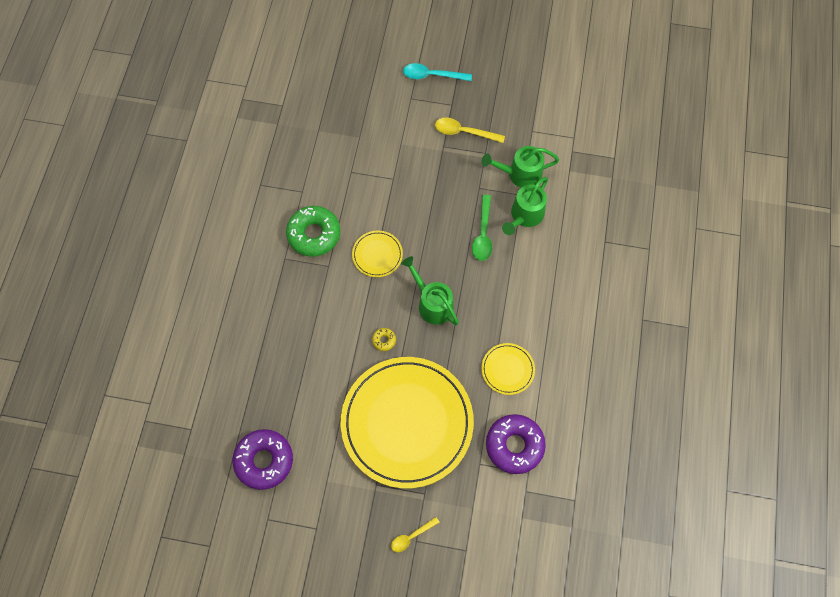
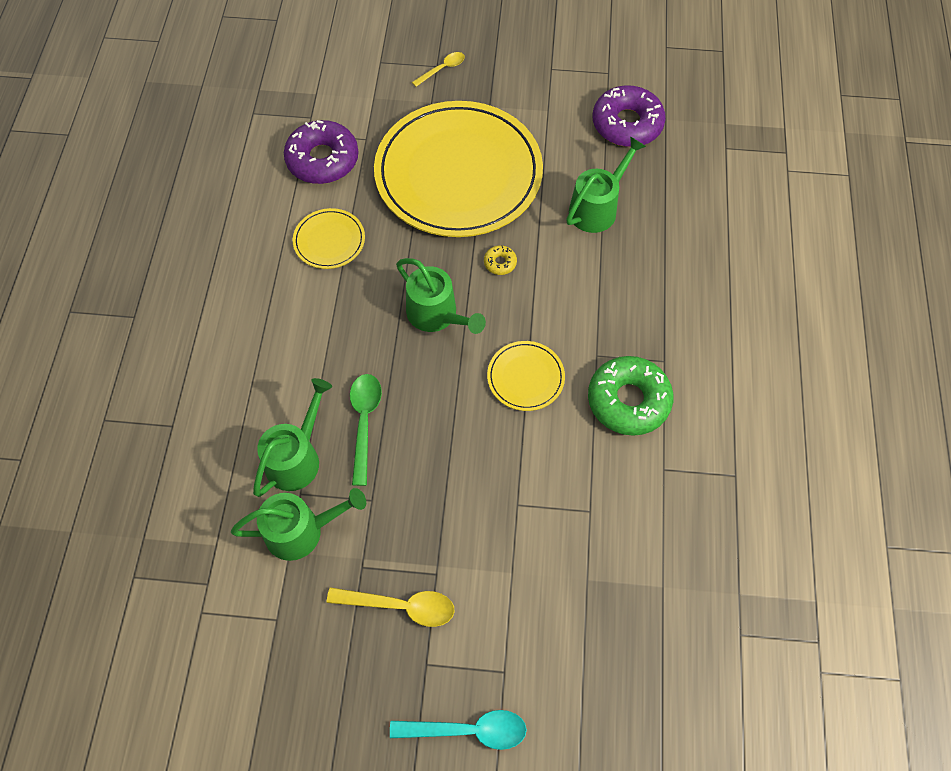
camera: 175 degrees right, 5 degrees down
none -> green watering can [566,136,646,233]

